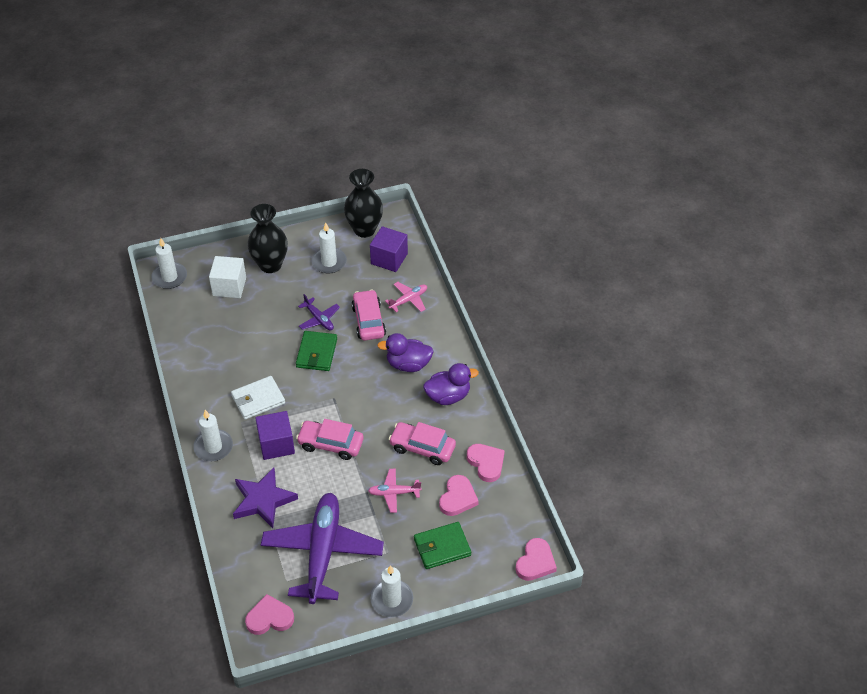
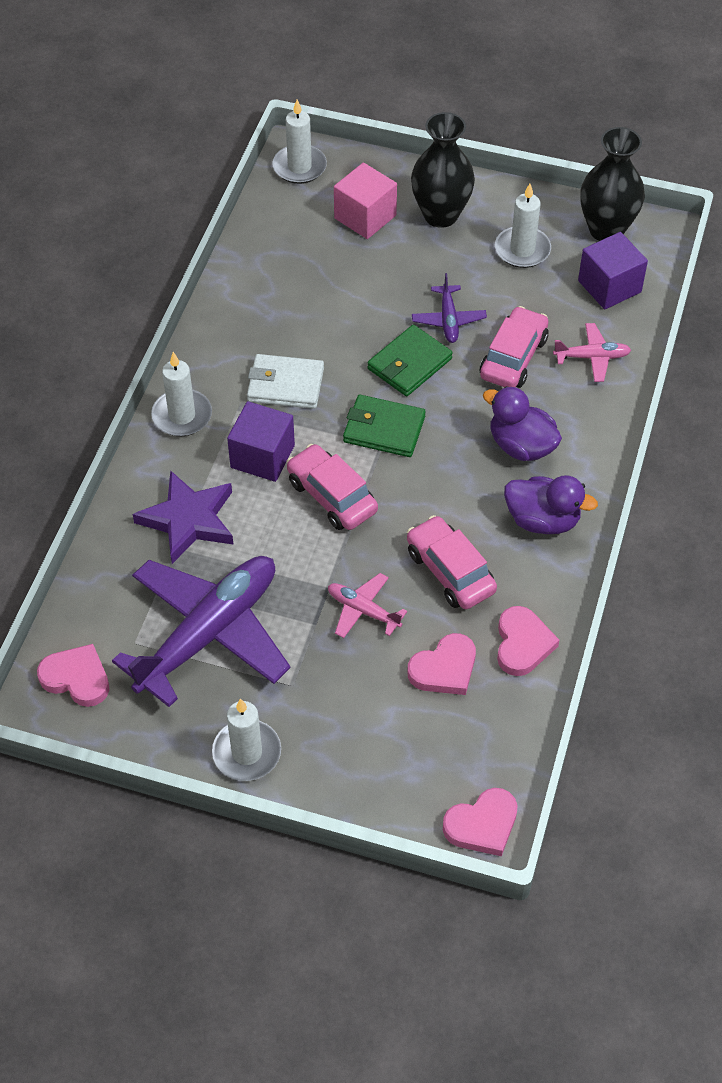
camera: 35 degrees right, 5 degrees up
white cube [209,256,246,298] -> pink cube [334,163,397,239]
green wallet [414,522,471,569] -> green wallet moved to [343,395,426,457]

